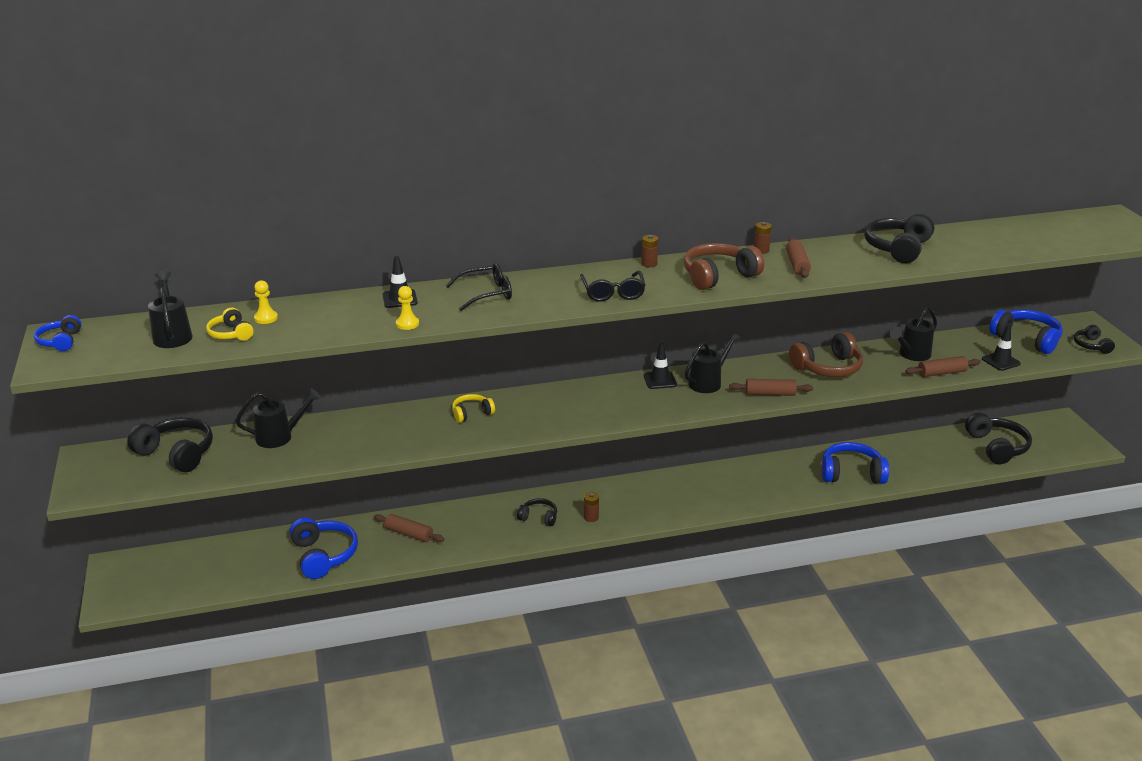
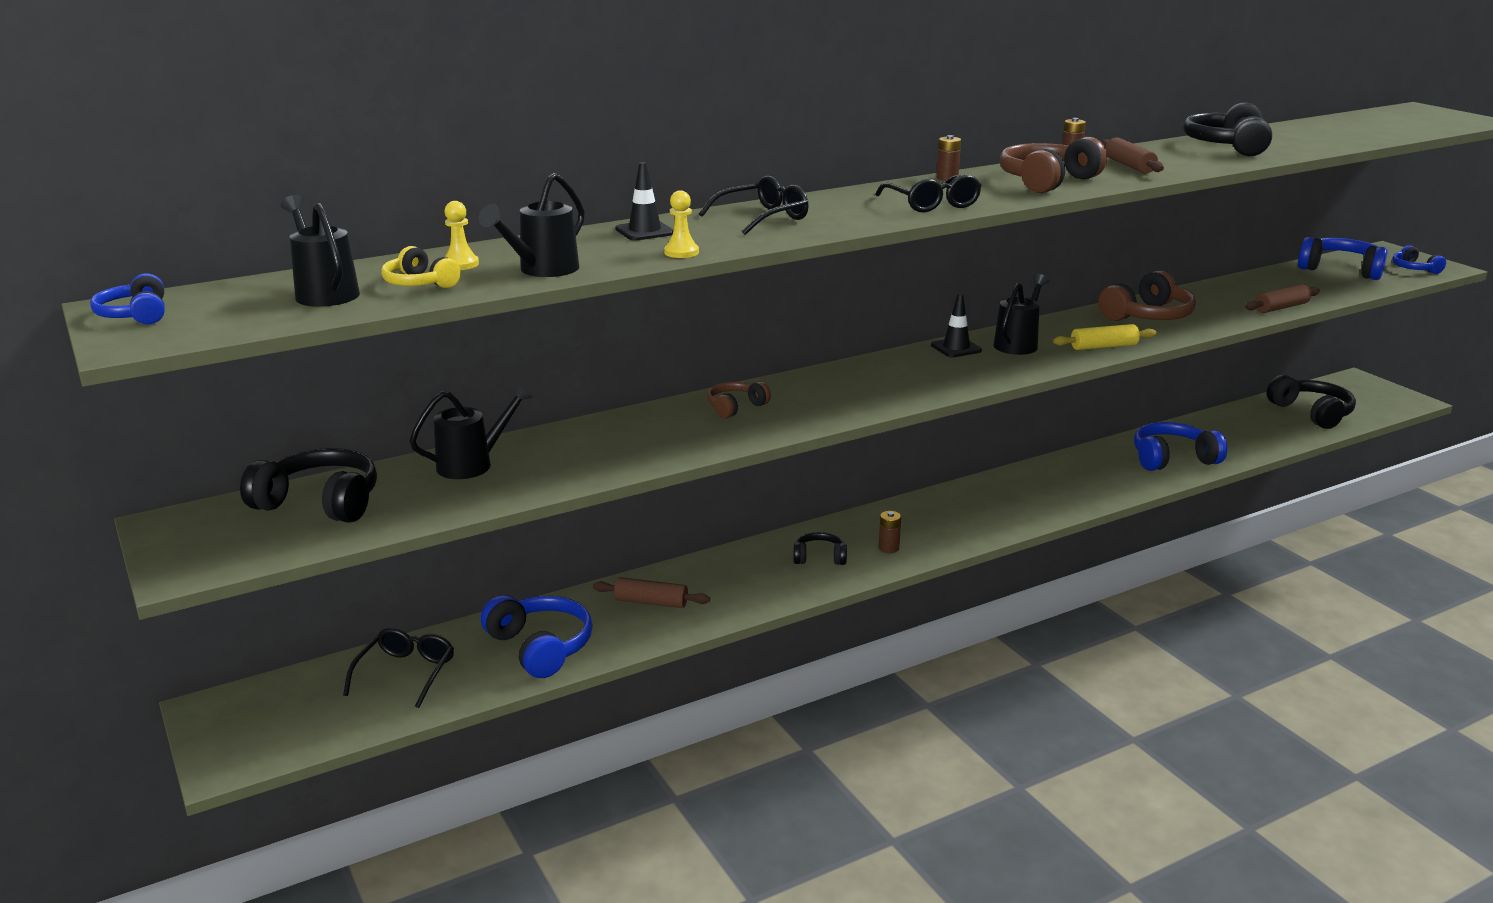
camera: 15 degrees left, 5 degrees down
yellow headphones [452,394,495,423] -> brown headphones [707,381,771,419]
brown rolling pin [729,379,813,396] -> yellow rolling pin [1053,324,1157,350]
black watering can [890,307,937,361] -> black watering can moved to [479,173,585,277]
black traffic cone [982,325,1021,371] -> none
black headphones [1074,325,1115,354] -> blue headphones [1392,245,1446,274]
none -> black glasses [343,628,454,708]

